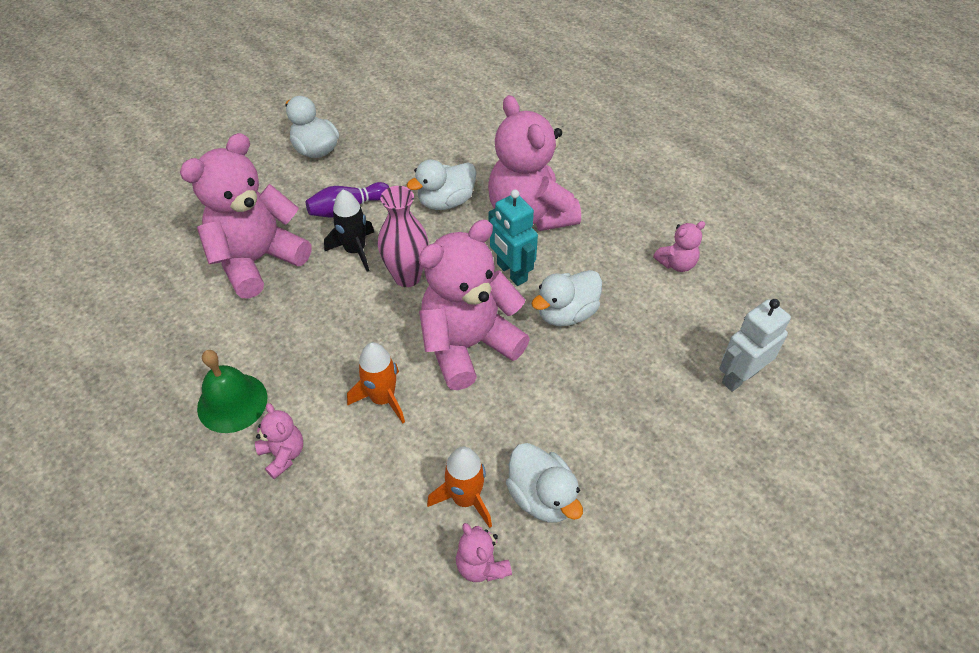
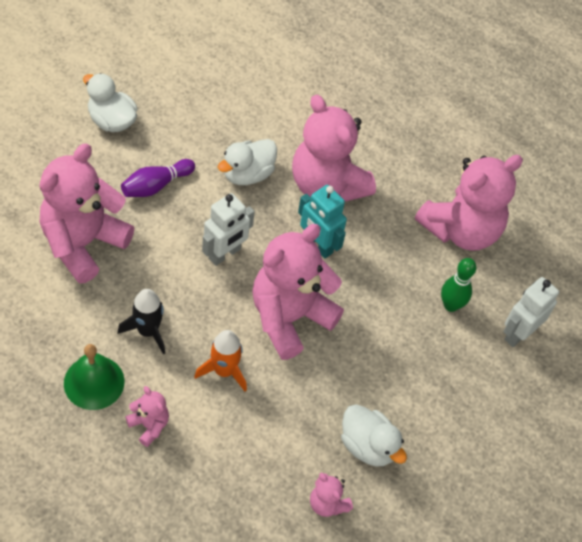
camera: 15 degrees left, 5 degrees up
black rocket [324,189,374,271] -> black rocket moved to [118,289,165,354]
pink vase [378,186,429,287] -> white robot [202,193,255,266]
orange rocket [427,447,492,528] -> none
white duck [531,270,602,326] -> none
pink teddy bear [653,221,706,272] -> pink teddy bear [415,155,523,251], size x2.27
none -> green bowling pin [441,258,477,312]

